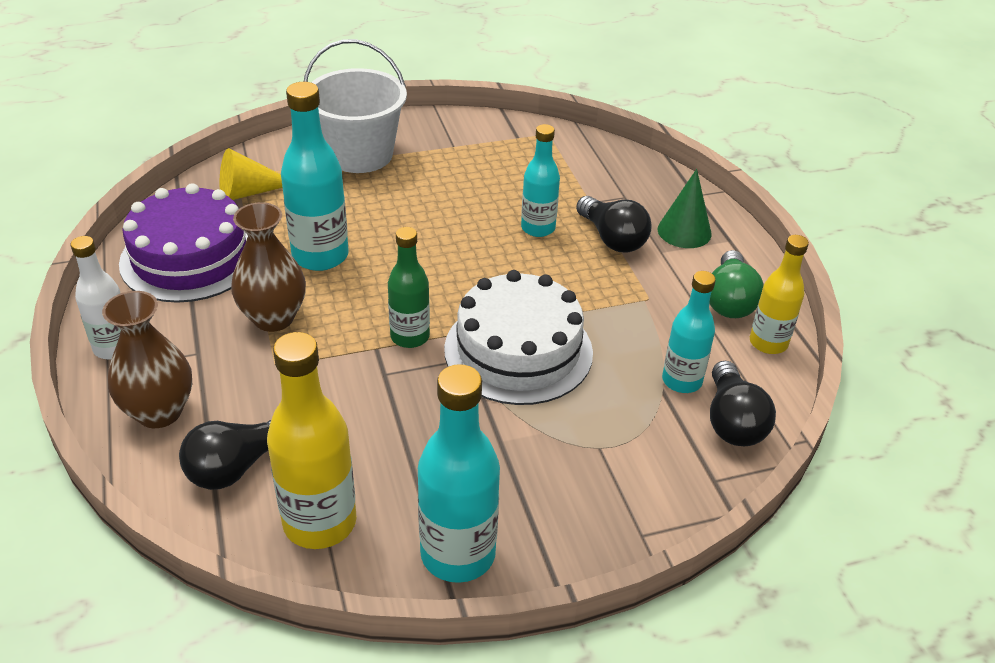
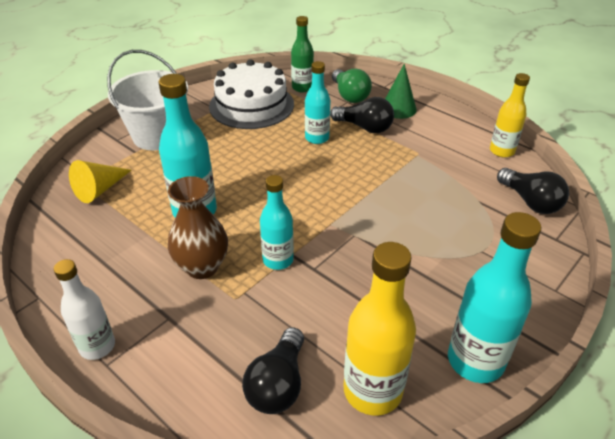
camera: 30 degrees left, 0 degrees up
brown vase [102,291,192,428] -> none
purple cake [119,183,248,303] -> none
green bottle [388,227,430,348] -> green bottle moved to [291,16,314,92]
white cake [444,270,593,405] -> white cake moved to [209,59,294,129]
turquoise bottle [662,271,716,393] -> turquoise bottle moved to [260,175,294,270]
green light bulb [709,250,764,318] -> green light bulb moved to [332,69,372,103]

